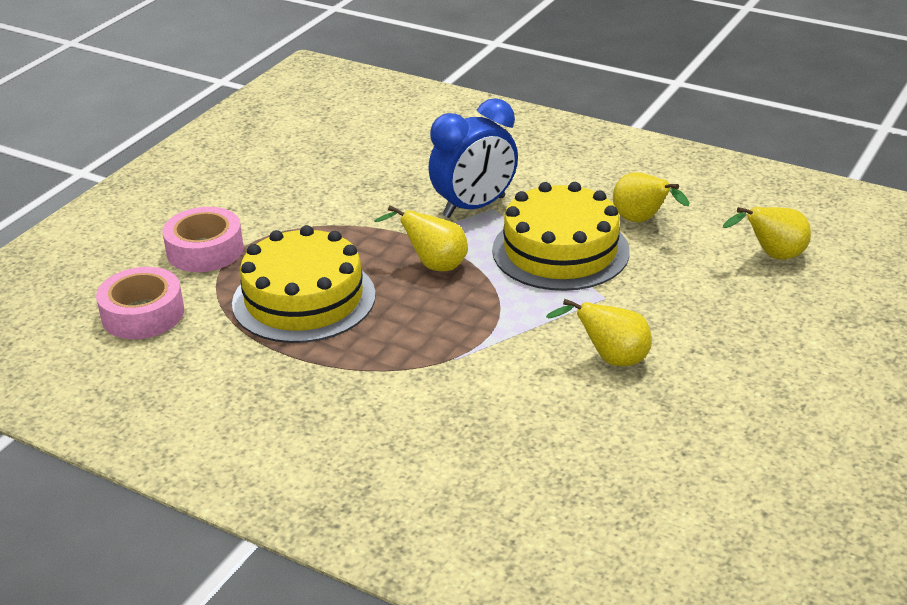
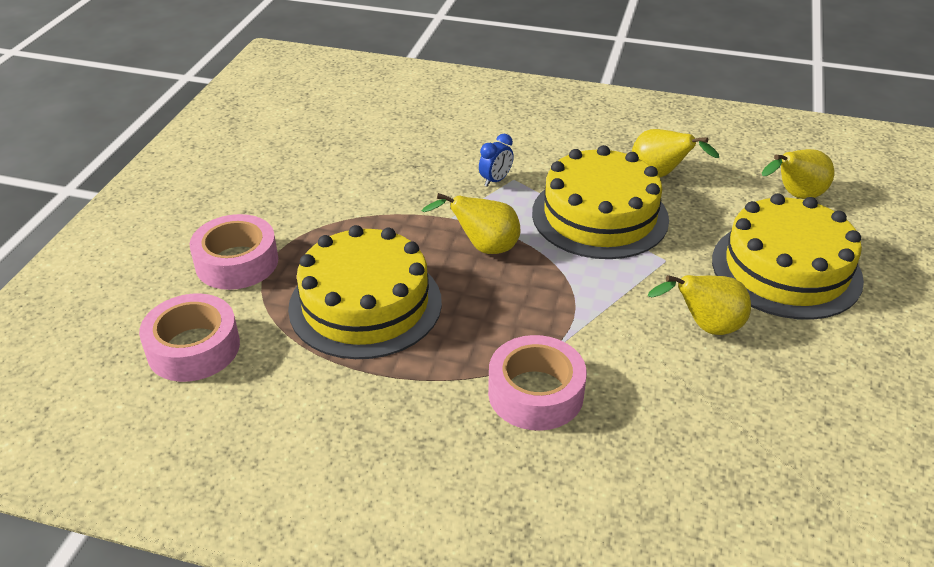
camera: 15 degrees left, 5 degrees up
blue clock [428,98,518,218] -> blue clock [479,134,514,187], size x0.44
none -> pink tape [488,335,587,431]
none -> yellow cake [712,193,864,320]

